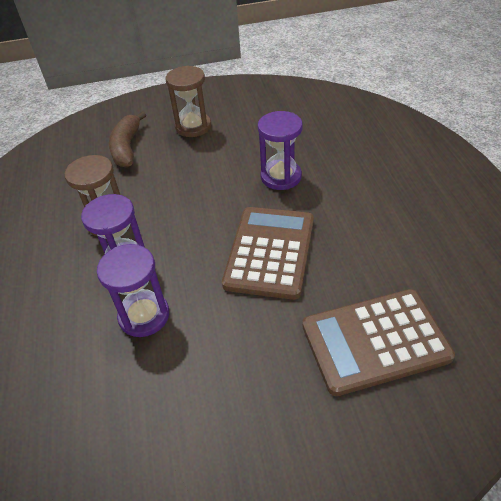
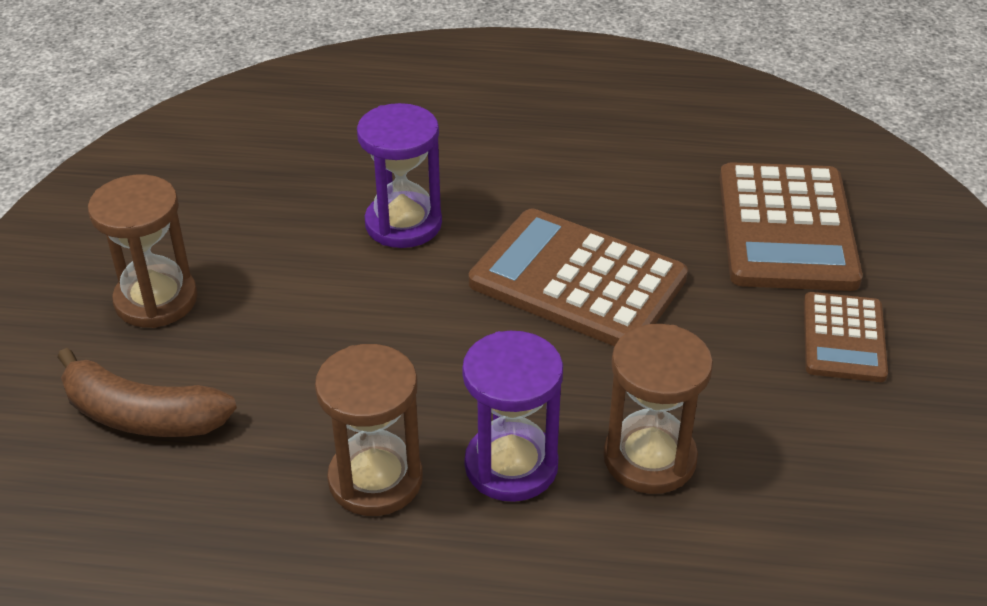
camera: 75 degrees left, 5 degrees down
purple hourglass [97,244,169,337] -> brown hourglass [603,324,713,494]
none -> brown calculator [804,292,888,382]

